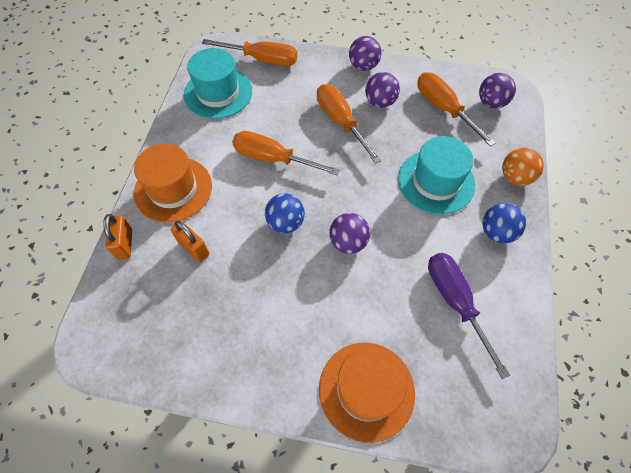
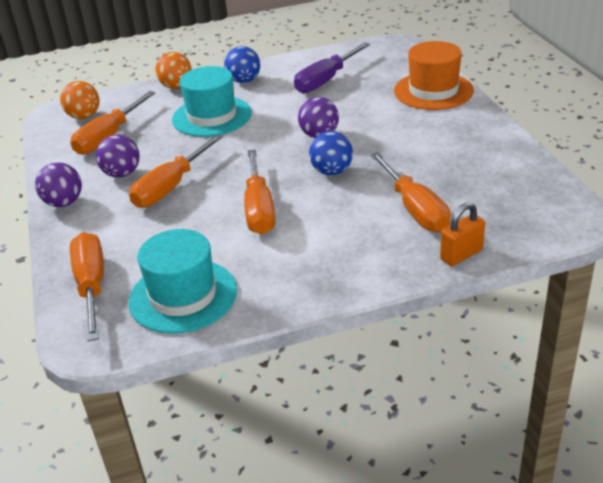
camera: 115 degrees left, 25 degrees down
orange hat [134,144,212,223] -> none
orange padlock [171,221,209,262] -> orange screwdriver [370,152,451,232]
purple ball [479,73,516,109] -> orange ball [60,81,100,119]

